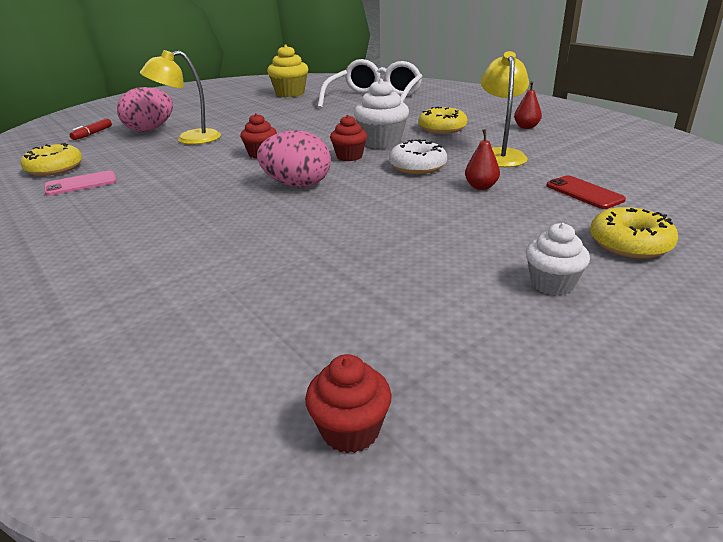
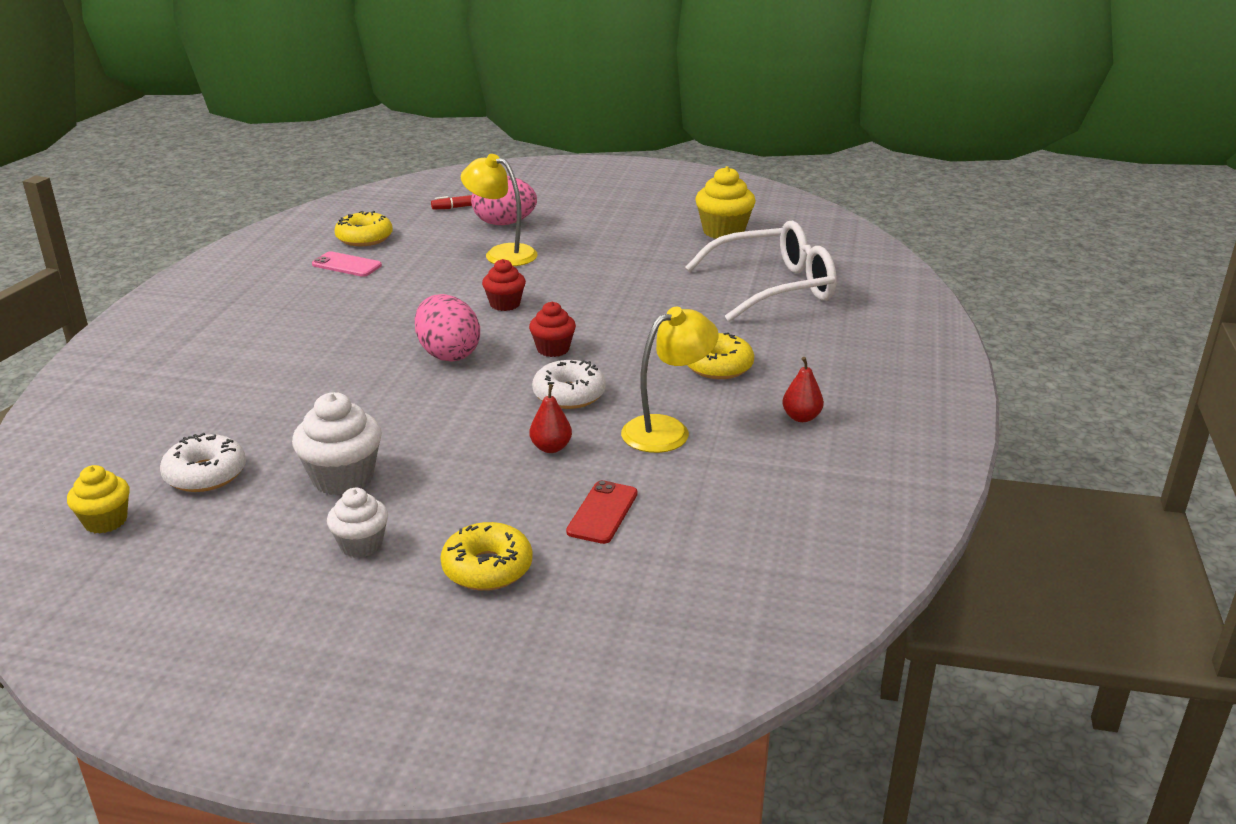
camera: 50 degrees right, 0 degrees up
red cupcake [305,354,392,453] -> yellow cupcake [67,465,130,534]
white cupcake [354,79,409,149] -> white cupcake moved to [292,392,382,495]
none -> white donut [160,433,246,492]

